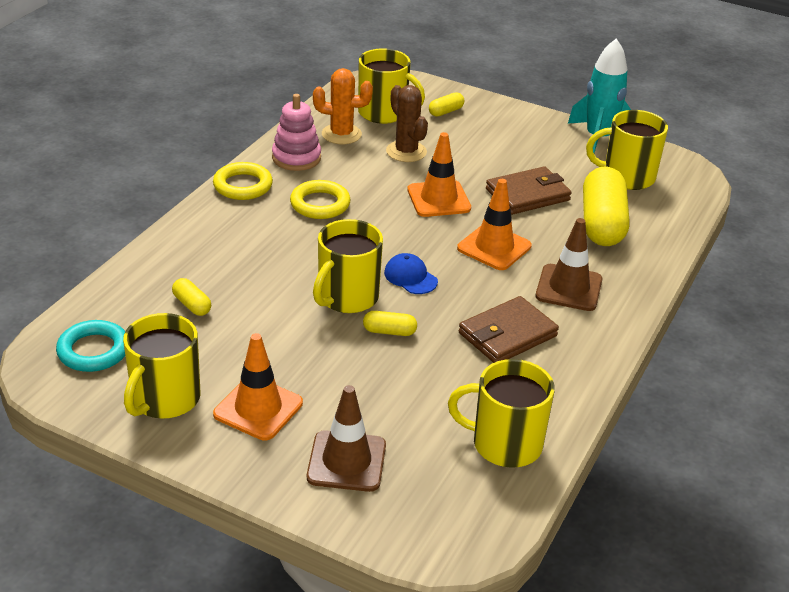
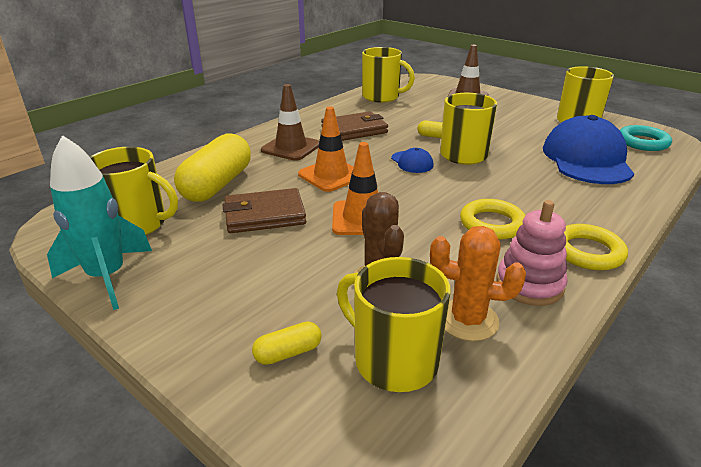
camera: 165 degrees left, 5 degrees down
yellow capsule [172,278,211,316] -> blue cap [543,115,634,184]
orange traffic cone [213,333,303,441] -> none

